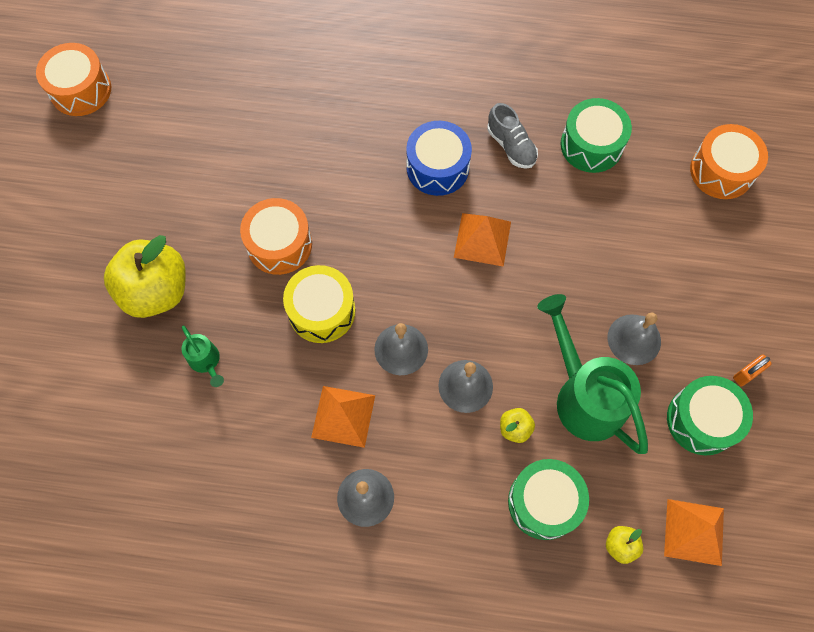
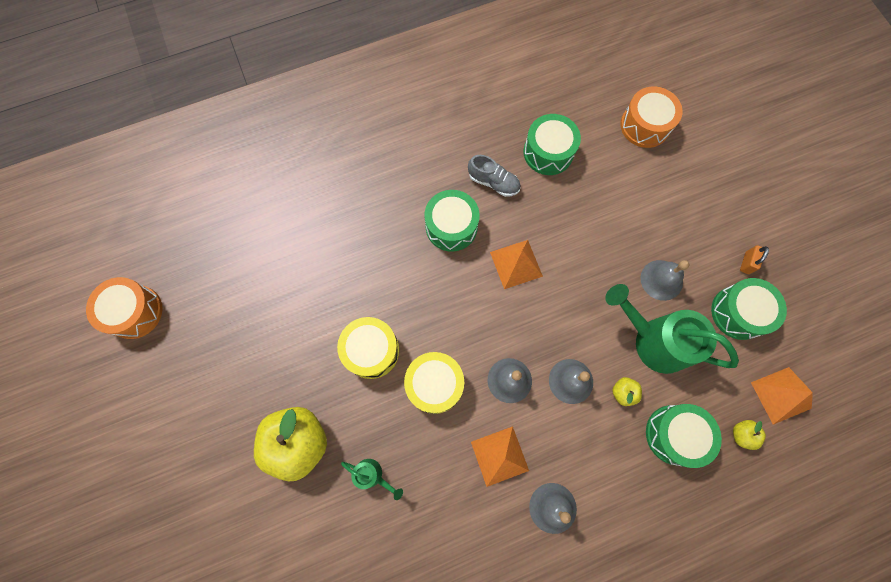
camera: 30 degrees left, 5 degrees up
orange drum [240,198,312,275] -> yellow drum [337,317,400,379]
blue drum [406,121,472,196] -> green drum [424,190,480,251]

